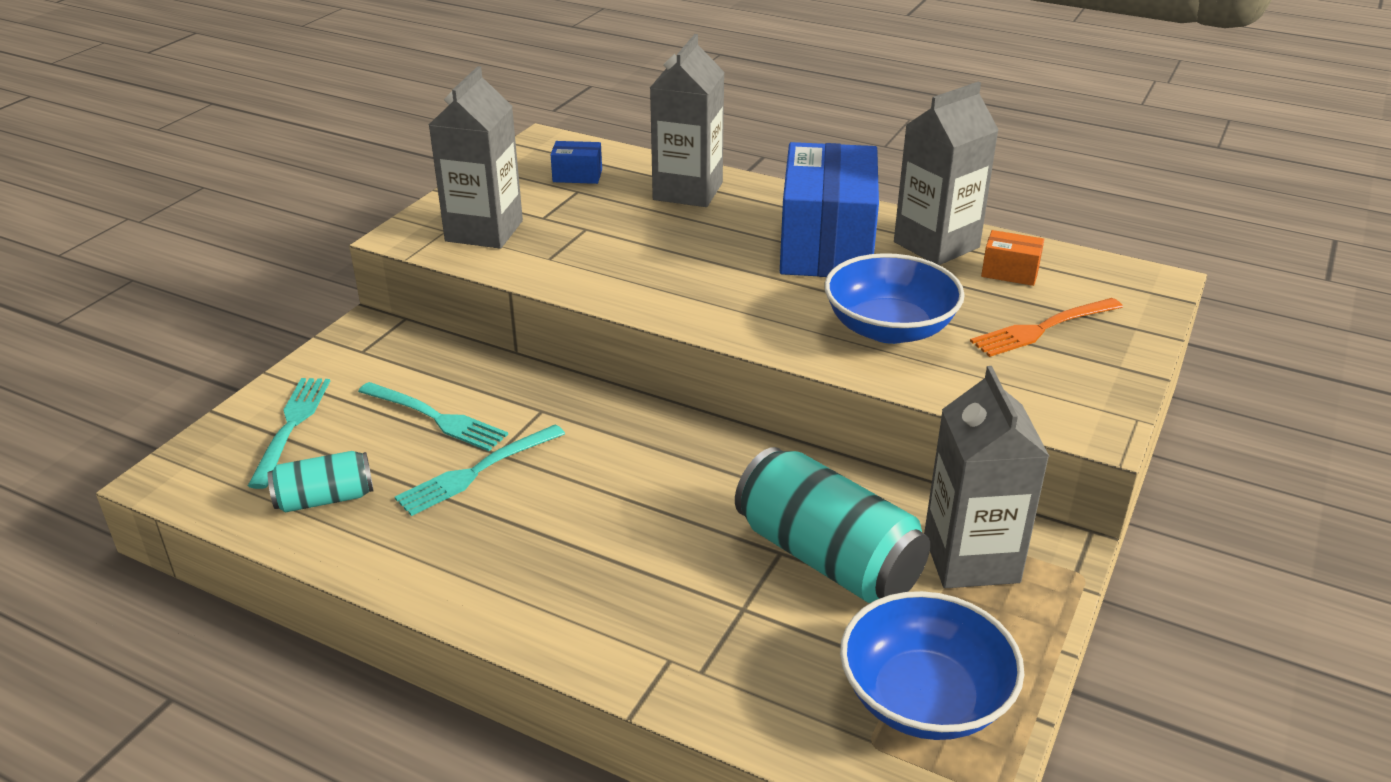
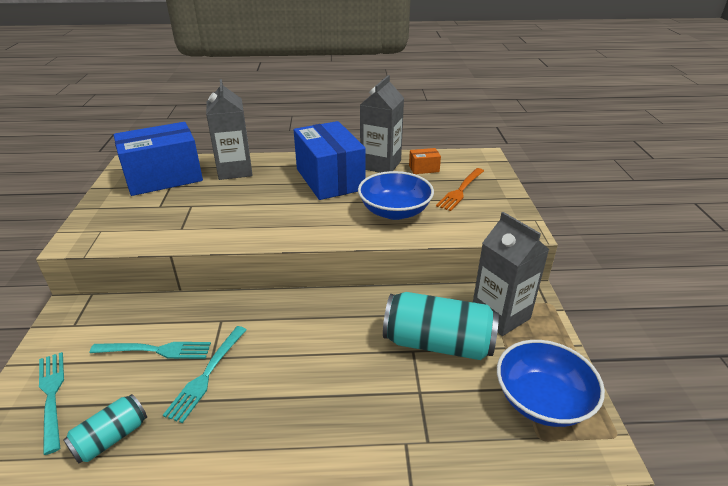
camera: 30 degrees left, 0 degrees up
grey carton [429,66,523,249] -> none
blue box [551,141,602,184] -> blue box [114,122,203,196], size x2.47

